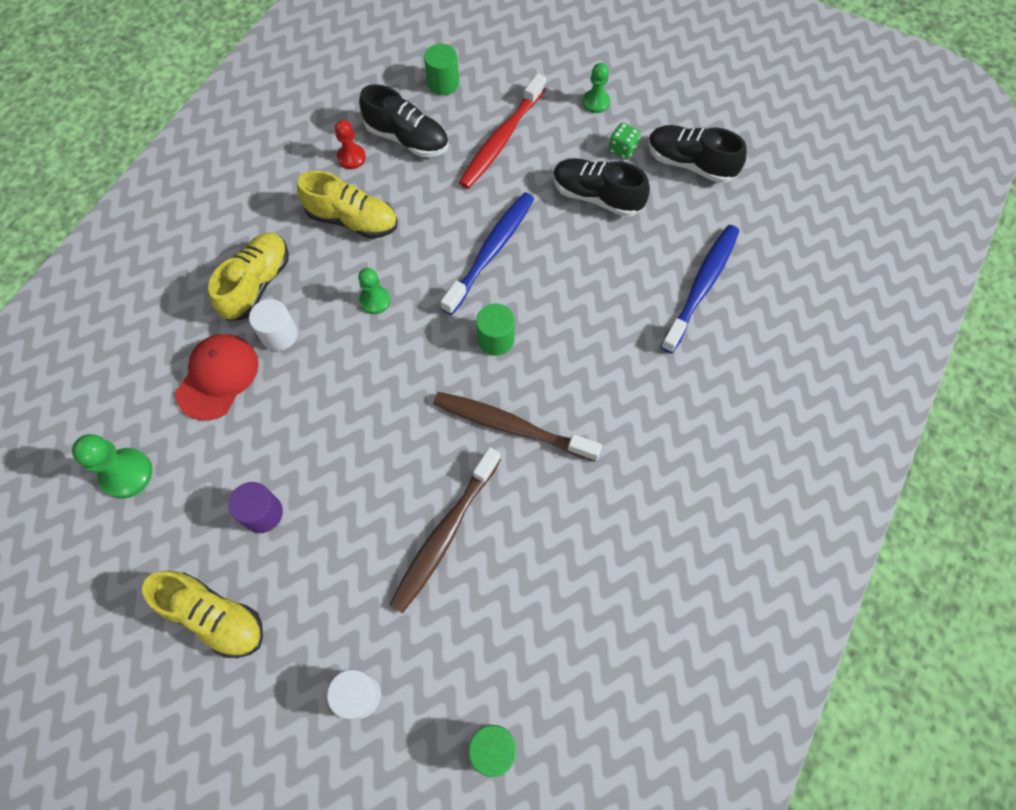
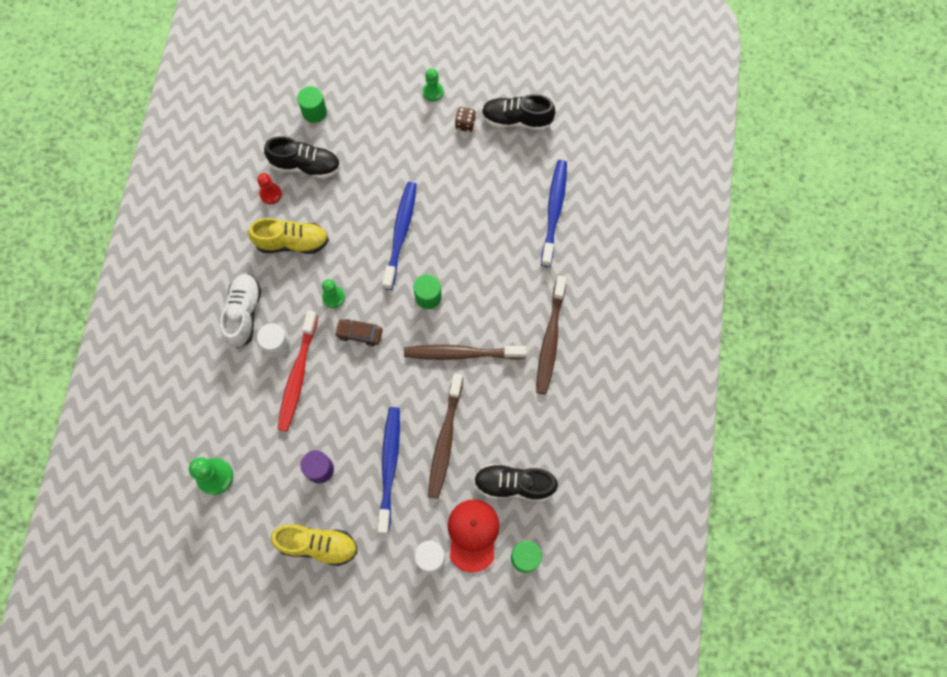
camera: 20 degrees left, 5 degrees up
red cap [176,334,259,421] -> red cap moved to [448,499,500,573]
yellow shoe [208,232,289,321] -> white shoe [220,274,261,348]
red toothbrush [459,73,546,189] -> red toothbrush moved to [278,311,318,432]
black shoe [553,158,650,217] -> black shoe moved to [474,464,558,501]
green dice [609,123,641,160] -> brown dice [455,107,476,132]
none -> brown car [335,319,382,346]
none -> blue toothbrush [377,407,400,534]
none -> brown toothbrush [536,276,567,394]

